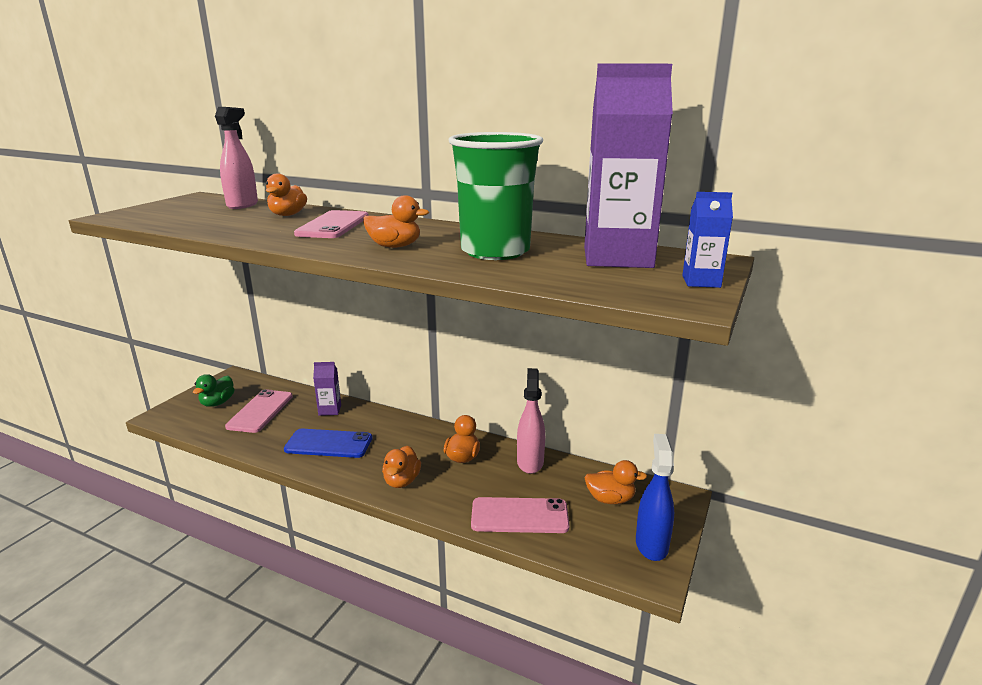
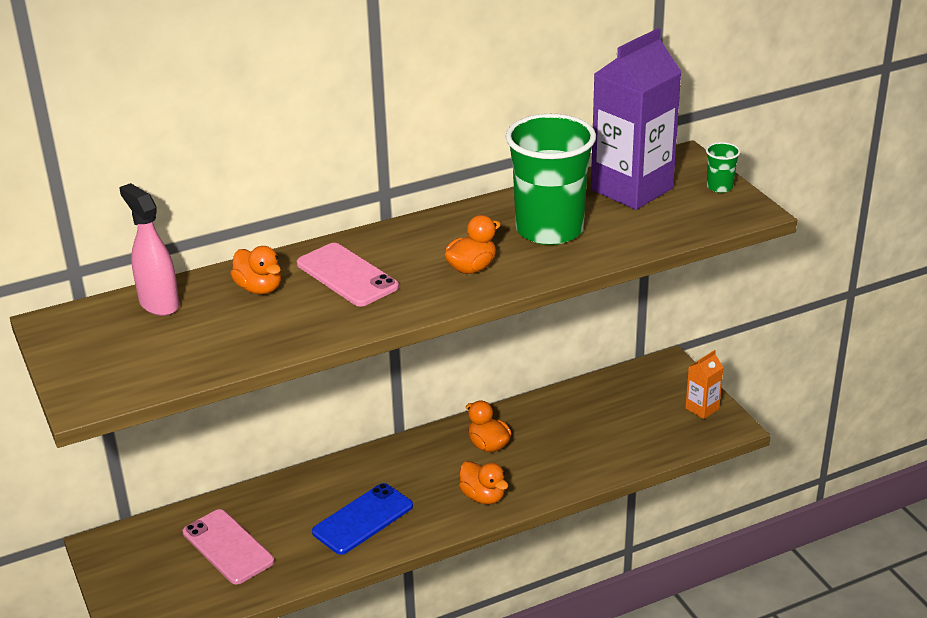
camera: 50 degrees left, 10 degrees up
green duck [193,374,235,407] -> none
purple carton [313,362,341,416] -> none
pink phone [471,497,570,533] -> none
pink spray bottle [517,368,545,474] -> none
orange duck [584,460,647,504] -> none
blue spray bottle [636,434,674,561] -> orange carton [685,350,724,419]
blue carton [682,192,733,288] -> green cup [706,142,740,193]

